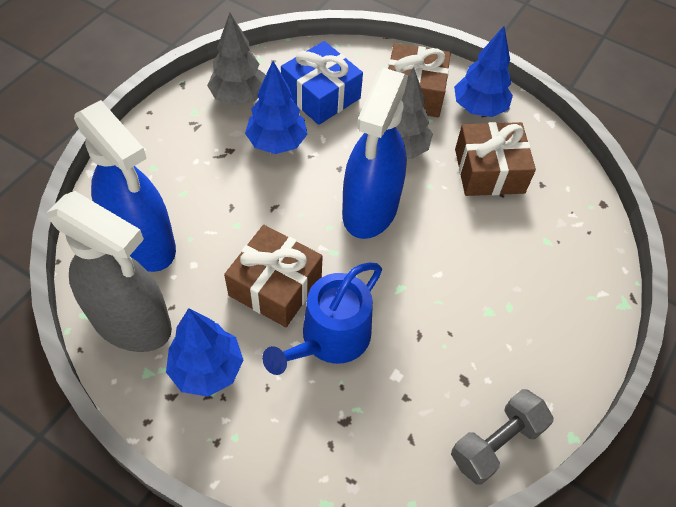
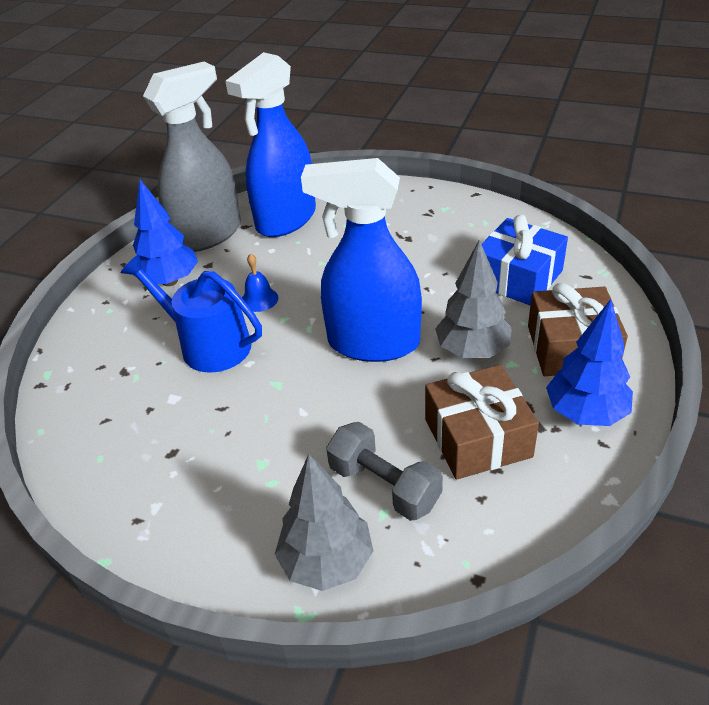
camera: 85 degrees right, 15 degrees down
grey spray bottle [47,191,172,352] -> grey spray bottle turned 150 degrees counterclockwise [143,62,241,252]
grey tree [207,13,266,106] -> grey tree moved to [275,454,373,591]
brown gift [224,225,323,327] -> blue bell [242,253,278,312]
blue tree [245,61,307,154] -> none
grey dumbbell [451,389,554,485] -> grey dumbbell moved to [326,422,443,521]

